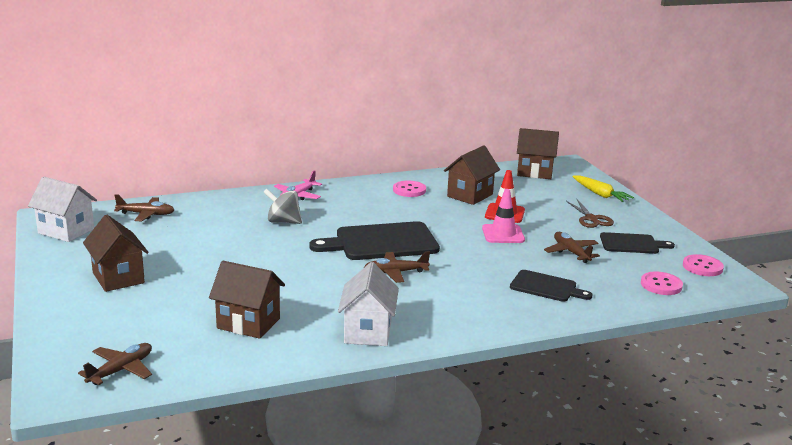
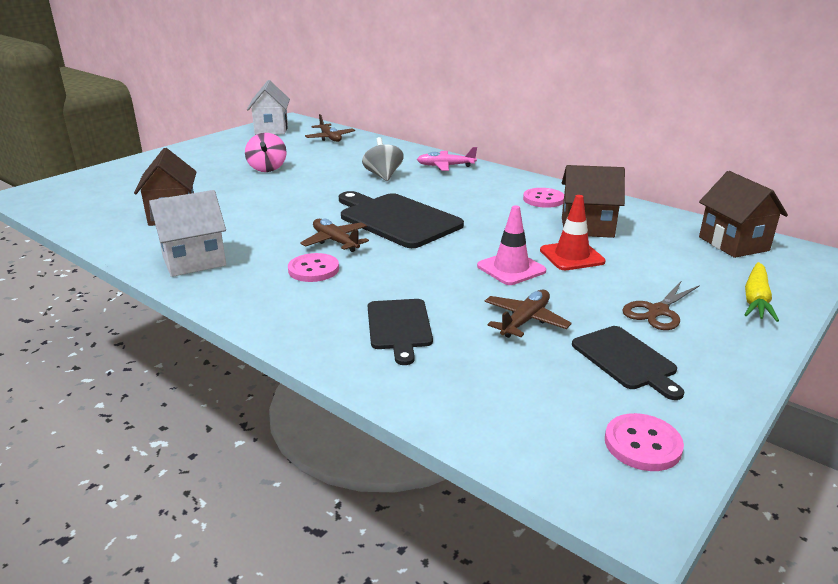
camera: 60 degrees right, 5 degrees up
brown plane [78,343,152,385] -> none
brown house [83,215,149,292] -> none
pink button [641,272,683,295] -> pink button moved to [288,253,339,282]
none -> pink spinning top [245,133,287,172]

